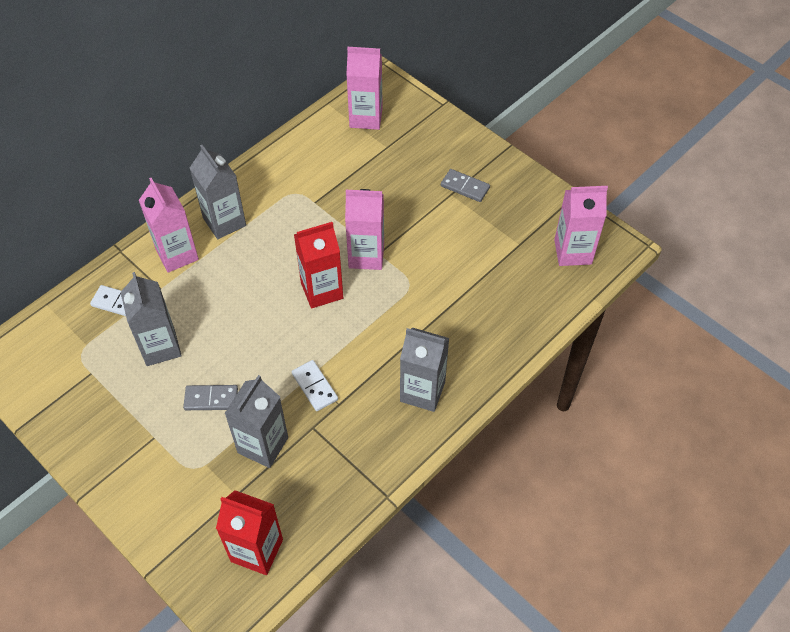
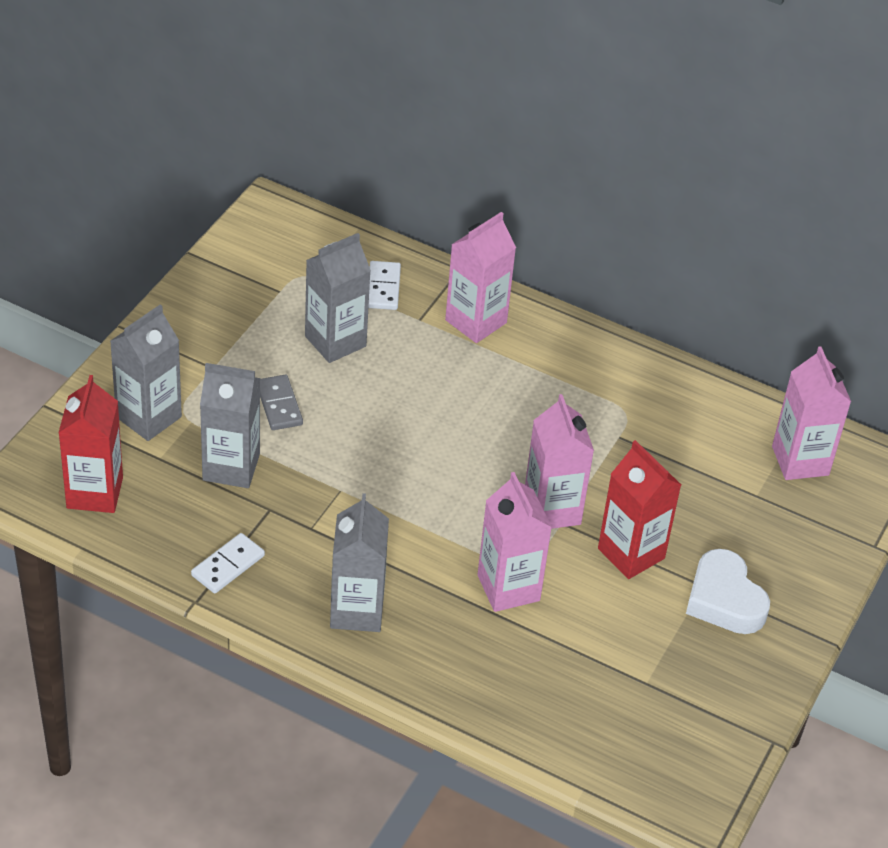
camera: 70 degrees right, 10 degrees down
grey carton [190,145,246,239] -> grey carton moved to [110,304,182,441]
white domino [292,360,338,411] -> white domino moved to [191,533,265,593]
red carton [294,222,343,308] -> red carton moved to [598,440,681,579]
grey domino [441,169,490,202] -> white heart [686,549,770,634]
pink carton [554,186,608,266] -> pink carton moved to [477,472,552,612]

